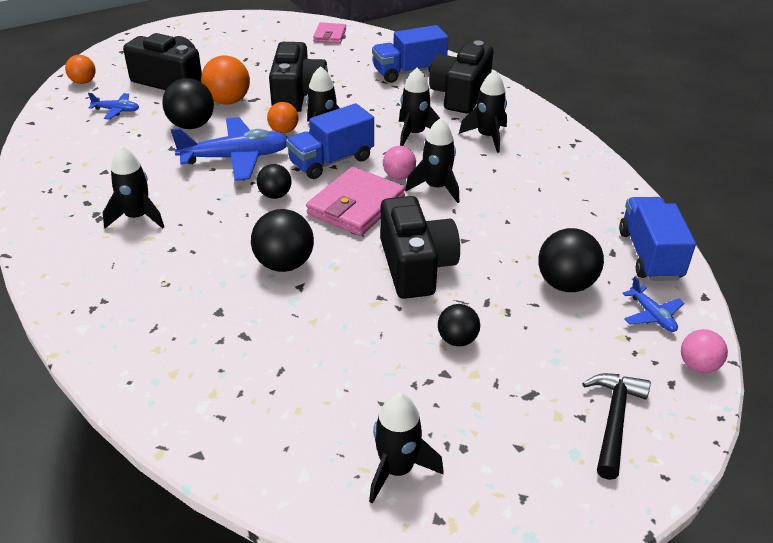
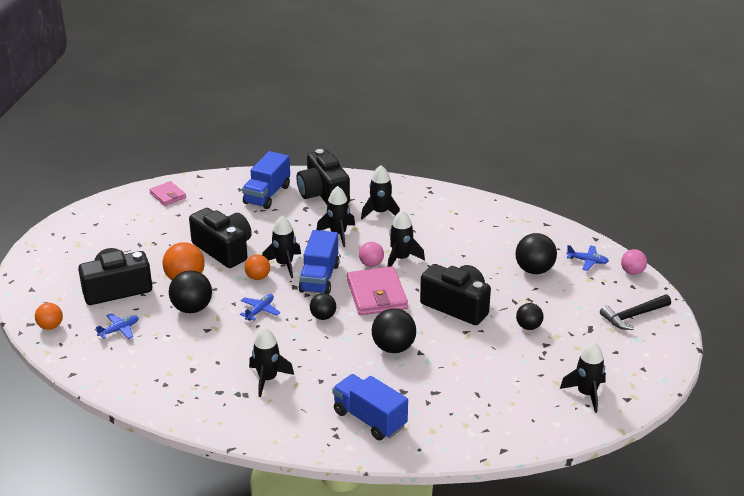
camera: 45 degrees left, 5 degrees down
blue plane [171,117,288,181] -> blue plane [240,294,280,321], size x0.48
black hammer [582,373,651,480] -> black hammer turned 90 degrees counterclockwise [600,294,671,330]
blue truck [619,197,696,281] -> blue truck moved to [333,374,408,440]

